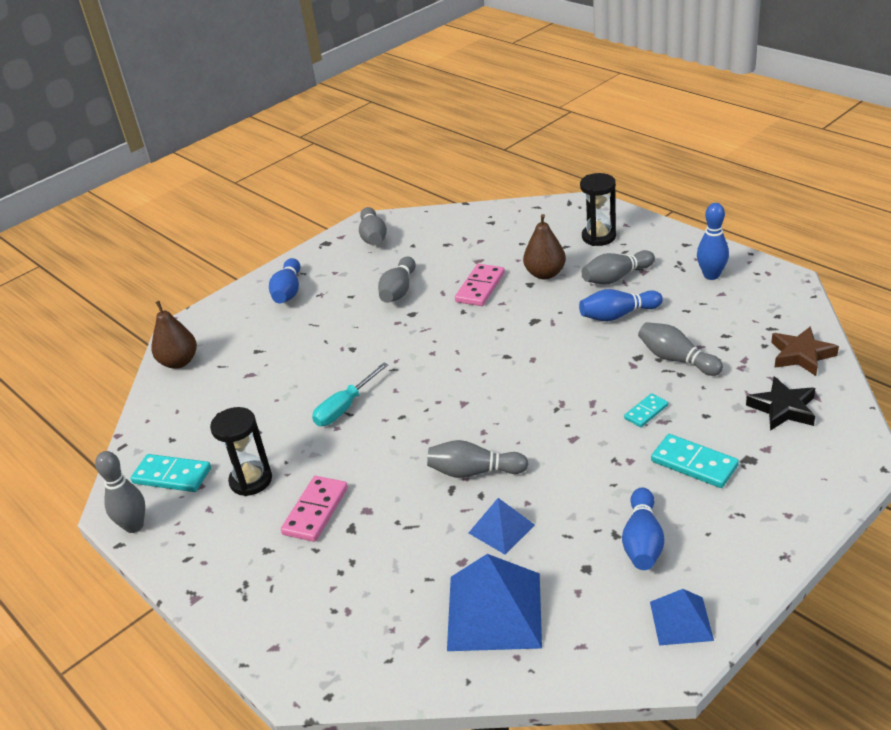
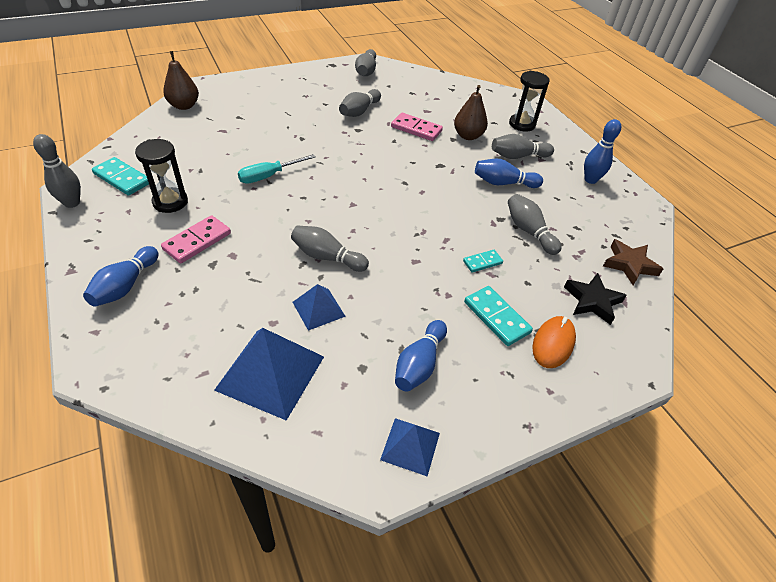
camera: 10 degrees right, 10 degrees up
blue bowling pin [269,258,300,303] -> blue bowling pin moved to [83,246,158,307]
pink domino [455,264,505,306] -> pink domino turned 75 degrees clockwise [391,113,443,141]
none -> orange mouse [532,316,576,368]

